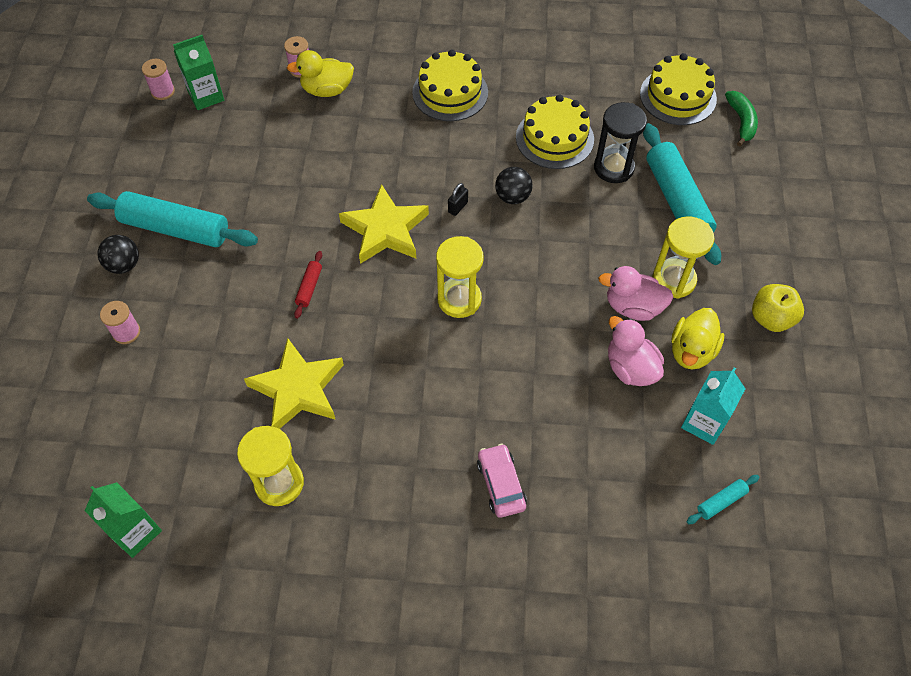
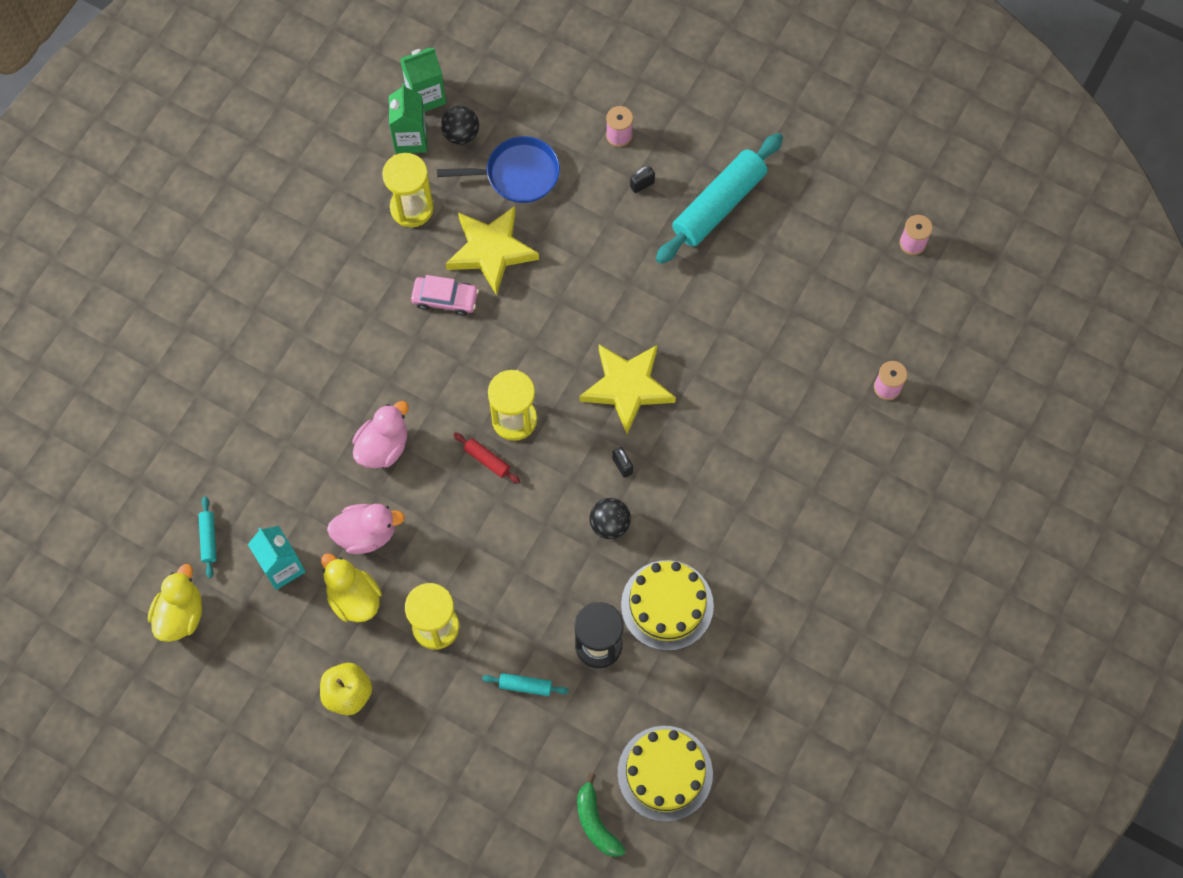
camera: 115 degrees right, 10 degrees up
black ball [97,235,139,274] -> black ball moved to [441,106,479,145]
green carton [173,35,224,110] -> green carton moved to [389,83,427,154]
yellow duck [287,50,354,97] -> yellow duck moved to [148,564,202,642]
red rolling pin [294,251,322,319] -> red rolling pin moved to [453,433,521,484]
yellow cake [412,50,488,121] -> none
pink car [477,444,527,518] -> pink car moved to [411,275,479,316]
pink duck [598,266,673,321] -> pink duck moved to [352,401,409,468]
turquoise rolling pin [643,123,721,265] -> turquoise rolling pin [482,673,569,696], size x0.43
green banana [725,91,758,146] -> green banana turned 45 degrees clockwise [577,773,626,857]
none -> blue pan [437,136,560,203]
none -> black padlock [630,166,655,193]

